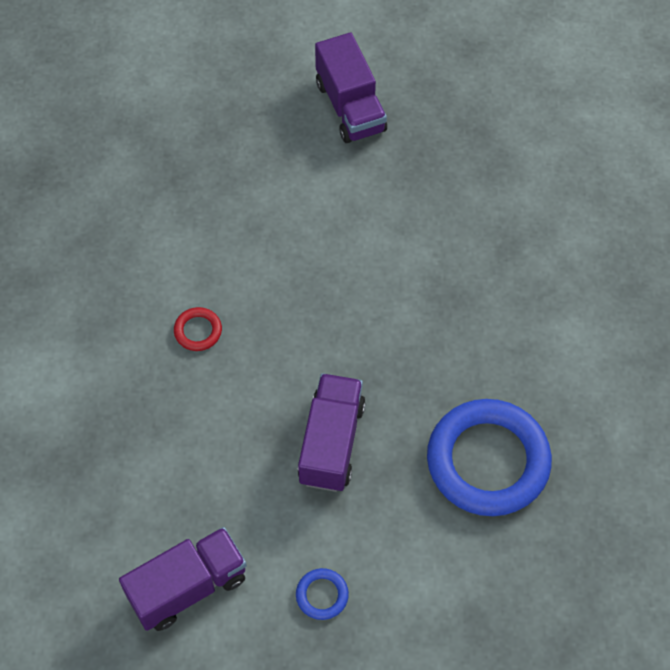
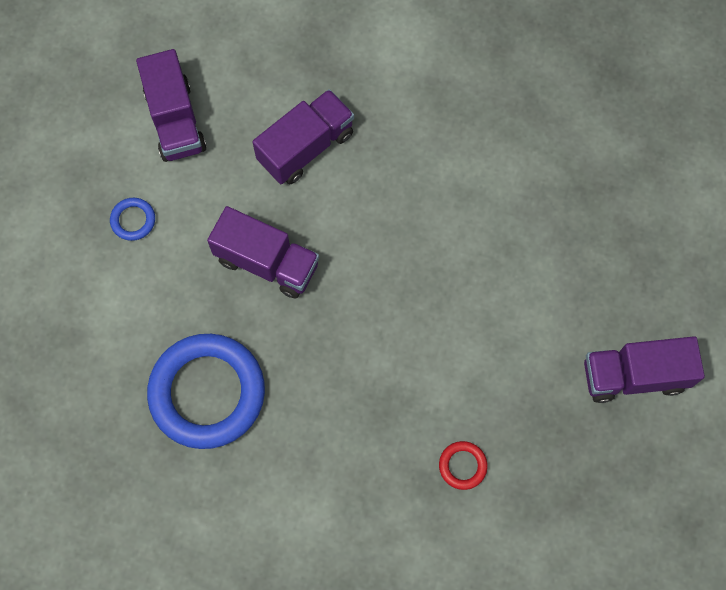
camera: 105 degrees right, 10 degrees up
red ring [174,307,222,351] -> red ring moved to [439,441,488,490]
none -> purple truck [253,89,354,184]

